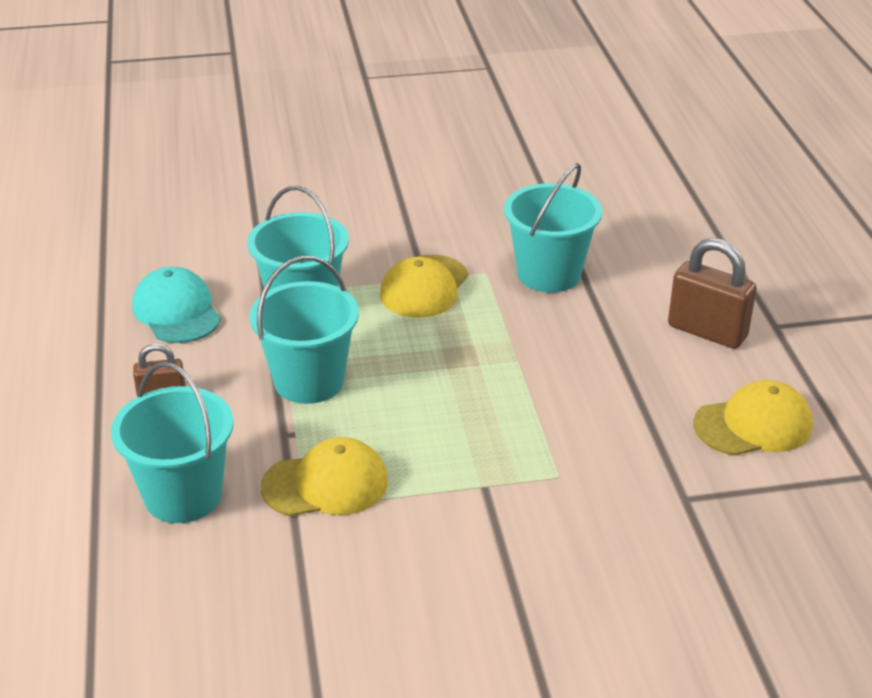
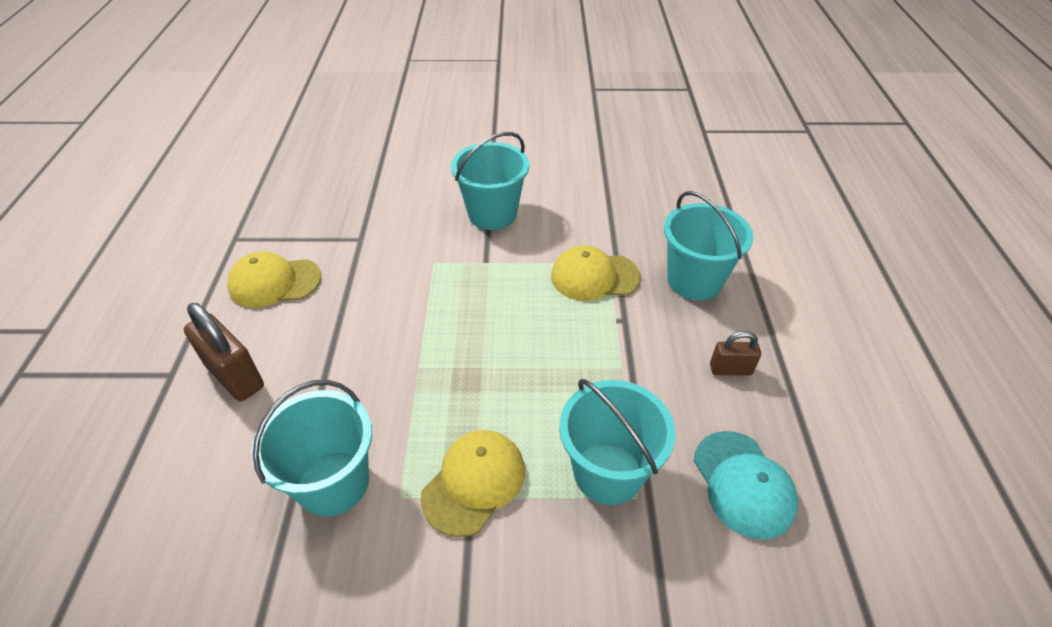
camera: 170 degrees left, 10 degrees up
turquoise bucket [249,256,359,404] -> turquoise bucket moved to [451,132,529,230]

